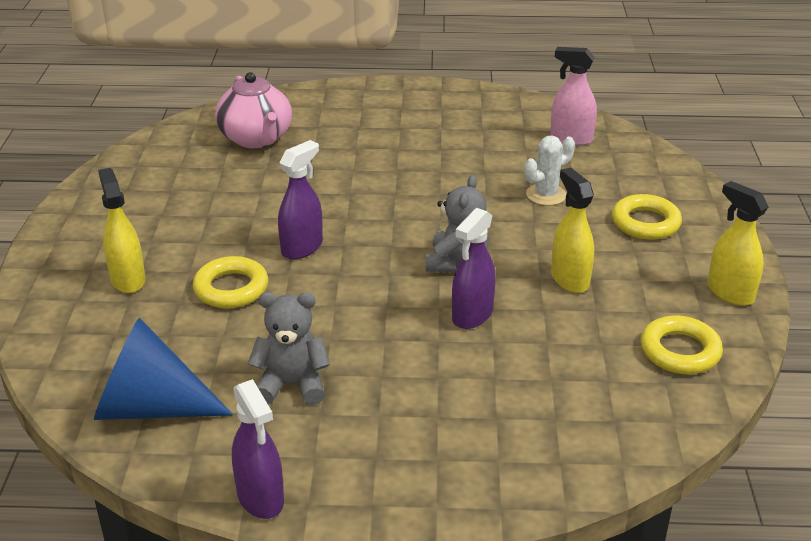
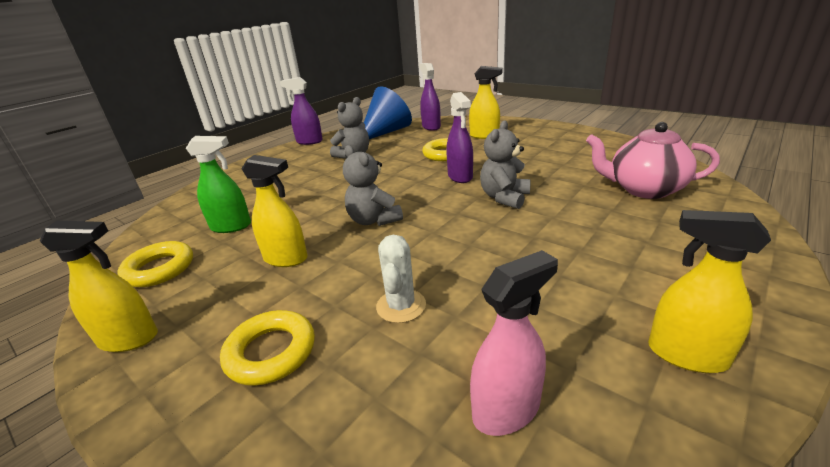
camera: 130 degrees right, 5 degrees down
purple spray bottle [452,208,496,329] -> purple spray bottle moved to [419,63,441,131]
none -> green spray bottle [186,136,251,233]
none -> grey teddy bear [480,120,531,209]
none -> yellow spray bottle [648,210,771,373]

